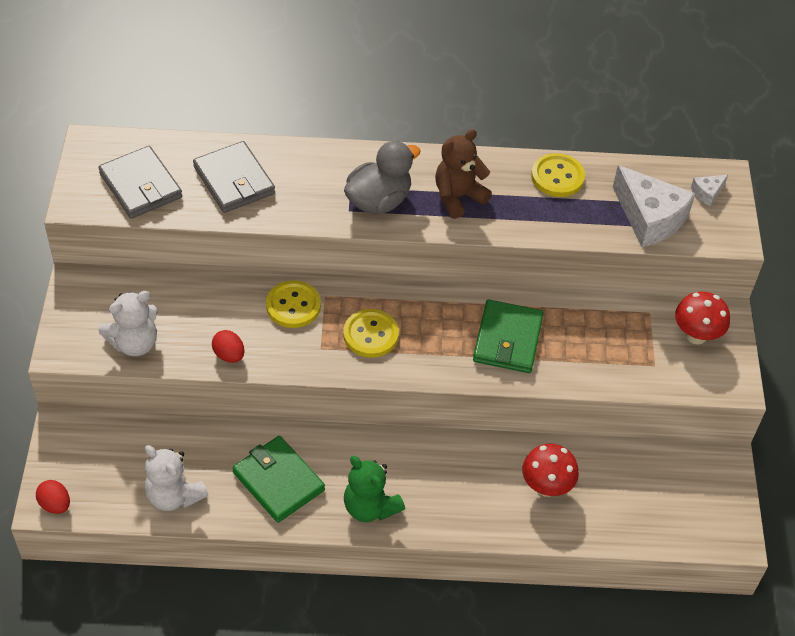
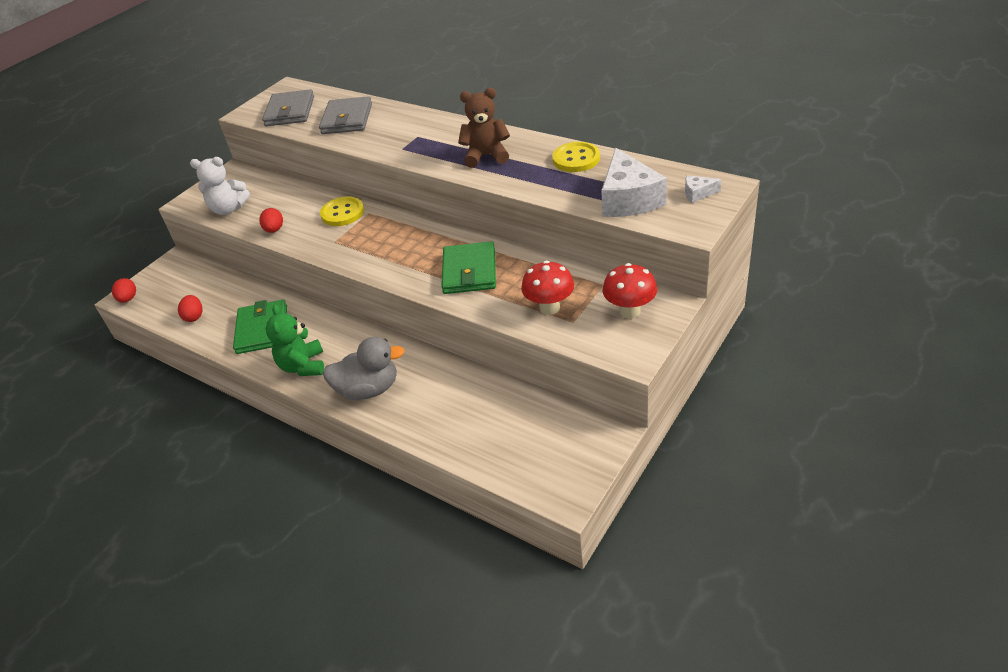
camera: 40 degrees right, 10 degrees down
white teddy bear [145,445,208,511] -> red egg [178,295,202,322]
yellow button [343,309,399,358] -> none
grey duck [344,141,421,214] -> grey duck moved to [322,337,405,400]
green wallet [473,299,543,373] -> green wallet turned 45 degrees counterclockwise [441,241,496,294]
red mushroom [522,444,579,497] -> red mushroom moved to [521,261,574,315]

